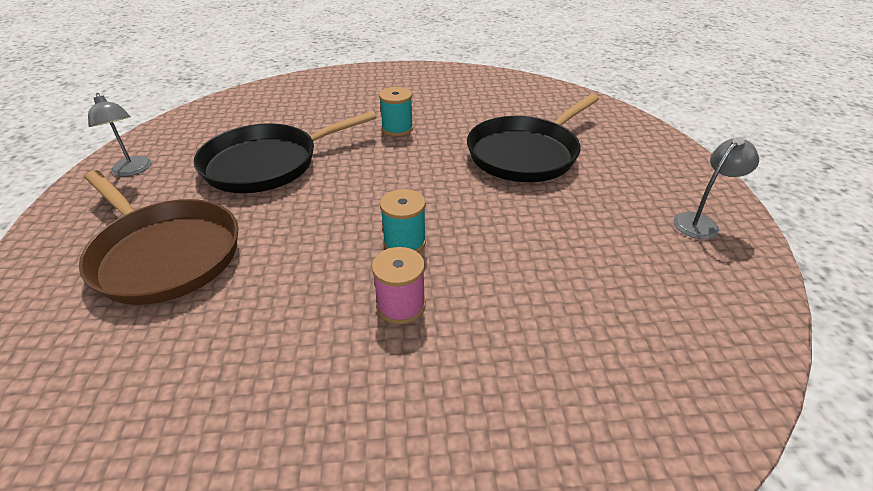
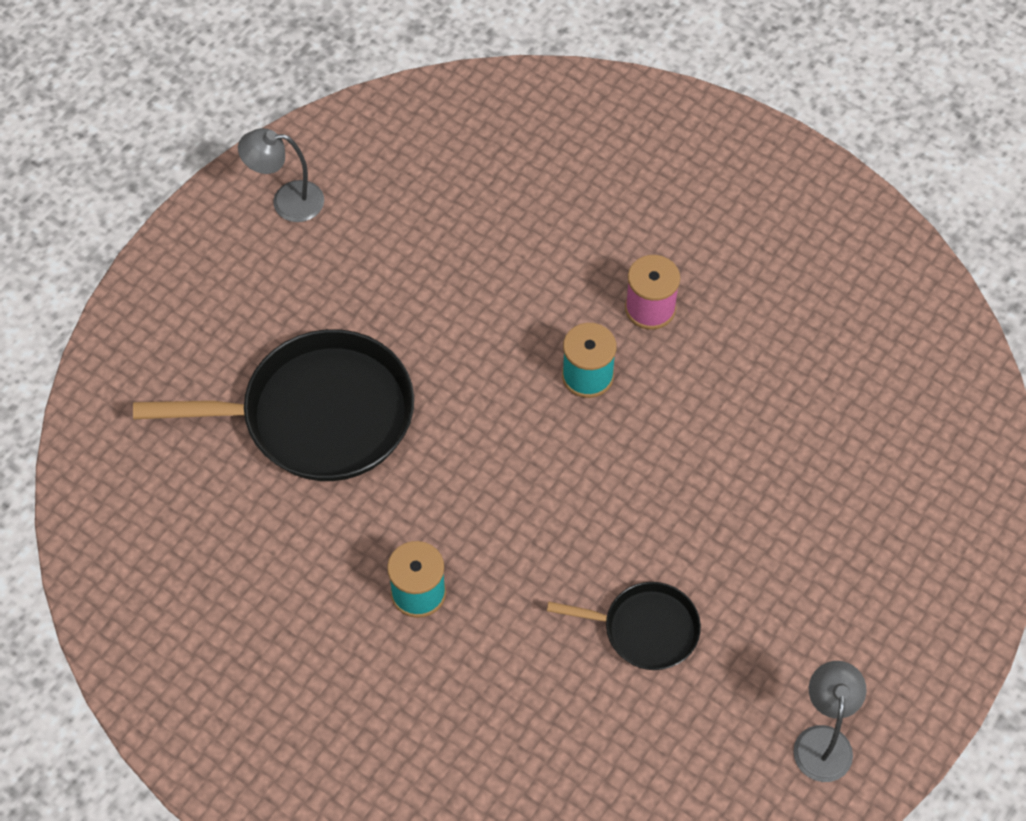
camera: 140 degrees left, 20 degrees up
brown pan [79,170,239,305] -> none
black pan [194,111,377,193] -> black pan [547,582,701,670], size x0.53

